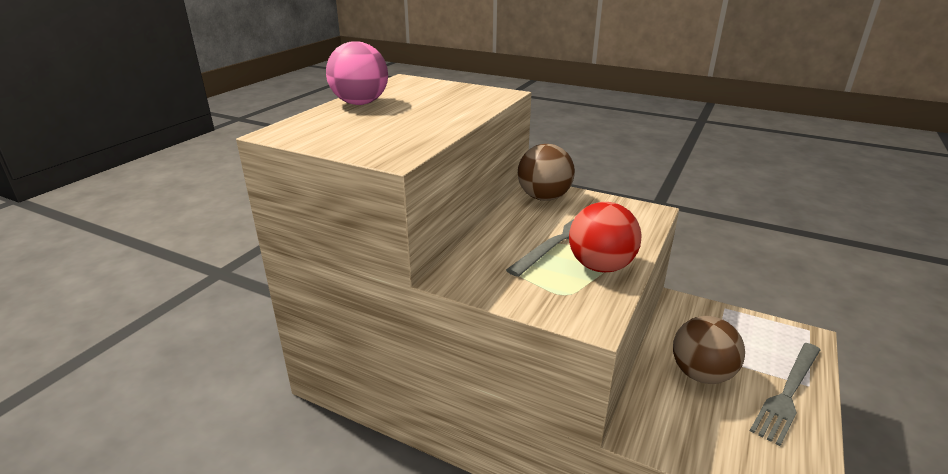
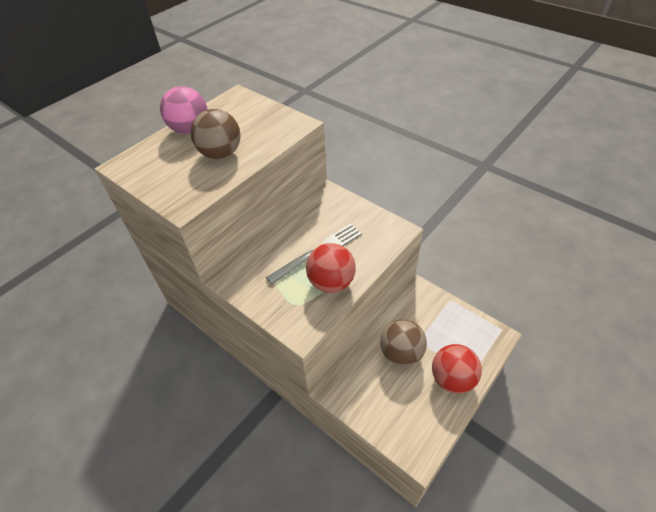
camera: 15 degrees right, 20 degrees up
brown ball [518,144,575,201] -> brown ball moved to [191,109,241,159]
grey fork [750,343,820,446] -> red ball [432,344,482,394]

